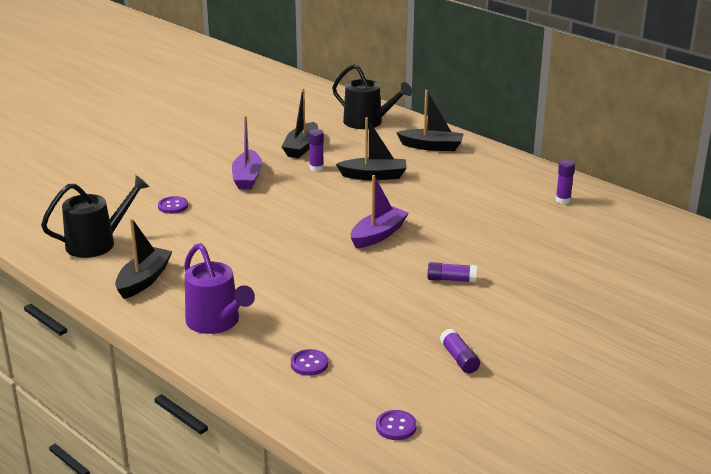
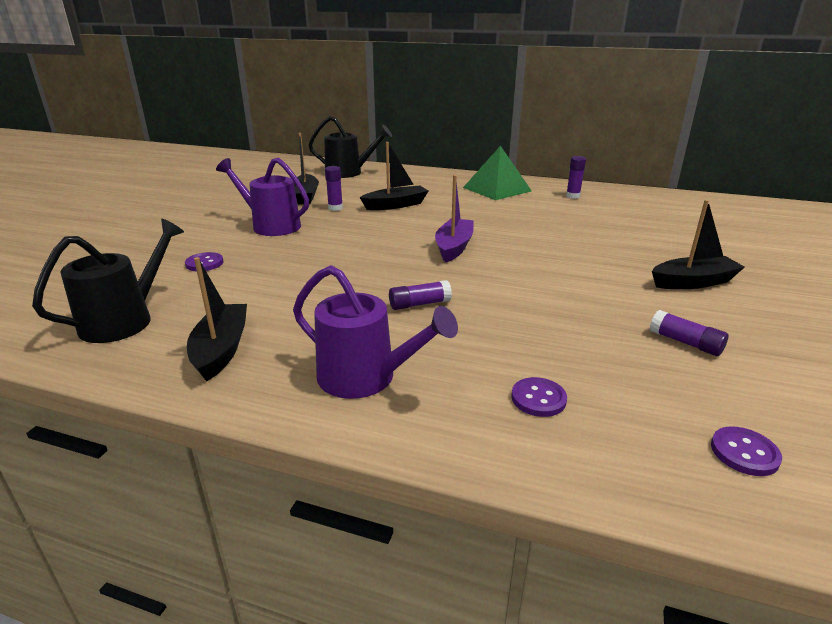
camera: 25 degrees left, 0 degrees up
purple boat [232,116,262,190] -> purple watering can [216,158,309,236]
black boat [396,90,464,151] -> black boat moved to [652,200,745,289]
purple glue stick [428,262,477,283] -> purple glue stick moved to [389,280,452,310]
none -> green pyramid [463,146,532,200]

